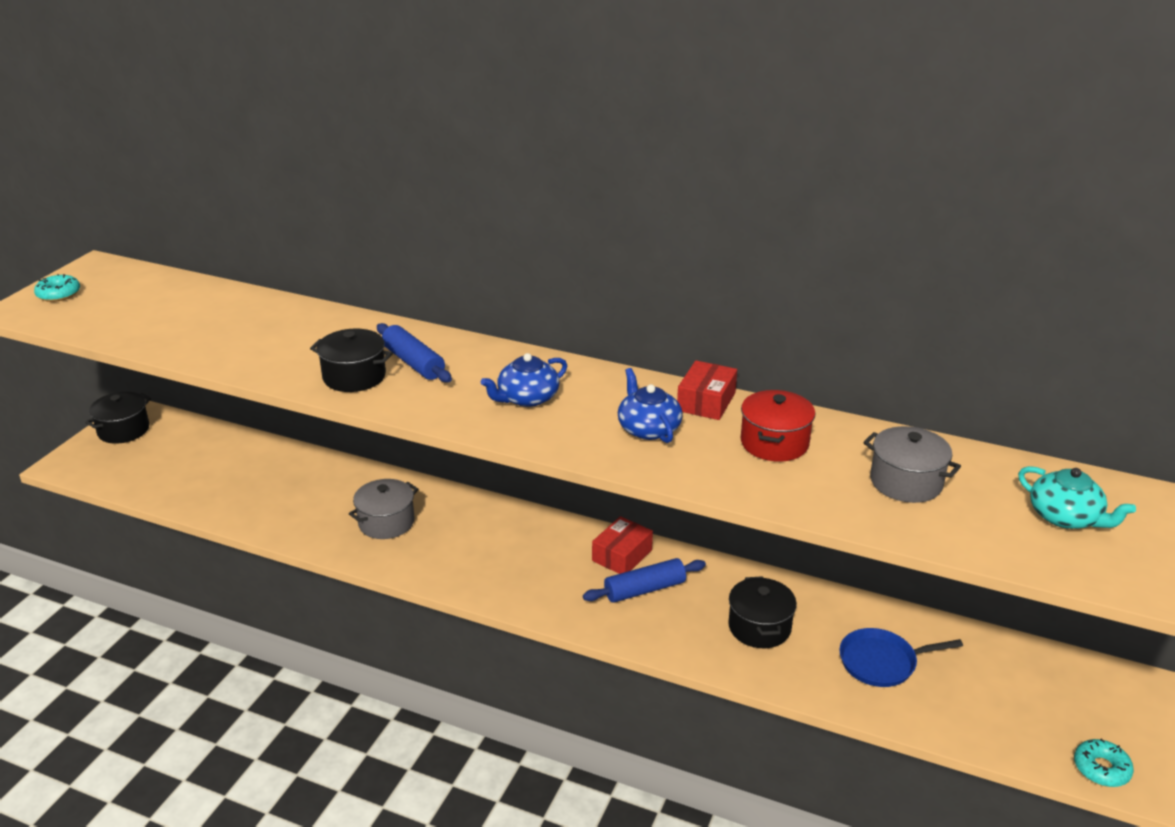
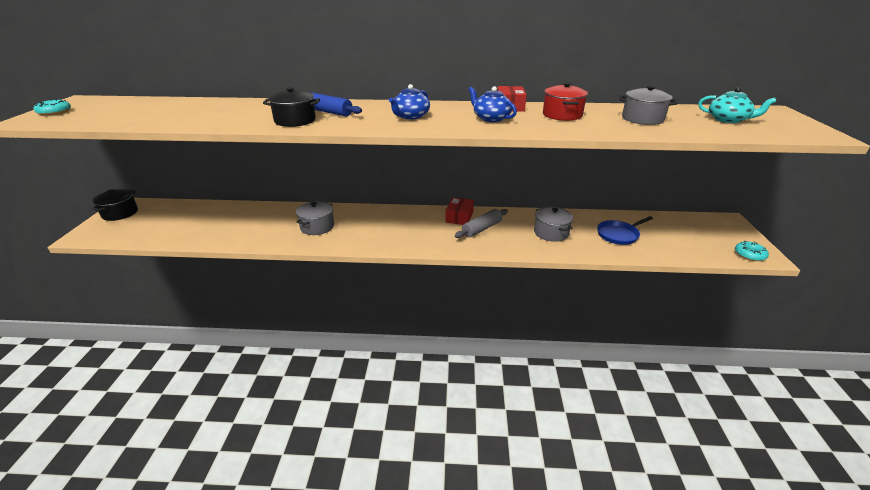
camera: 20 degrees left, 0 degrees up
blue rolling pin [583,558,706,603] -> grey rolling pin [455,209,508,238]
black pot [728,576,797,648] -> grey pot [534,207,573,242]

